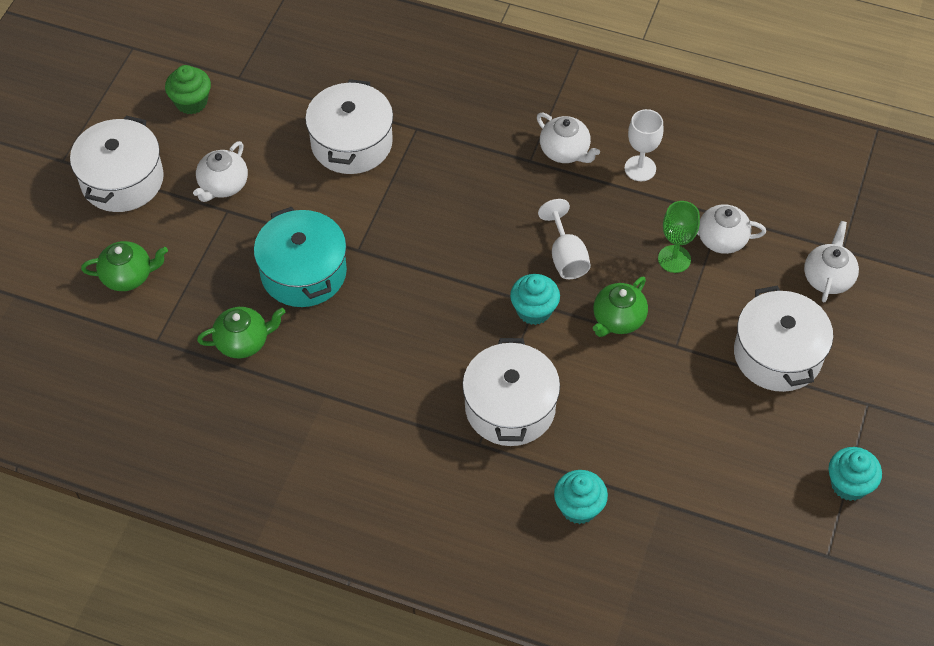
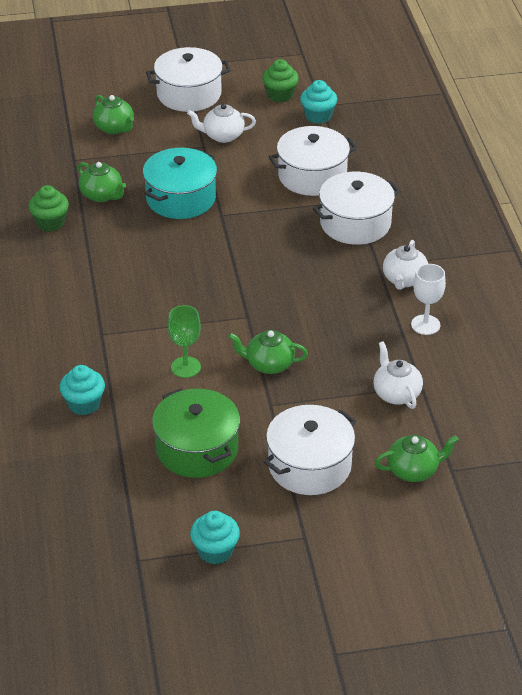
camera: 60 degrees right, 15 degrees down
white pot [462,338,560,446] -> white pot moved to [313,172,400,245]
turquoise cupcake [510,274,560,325] -> turquoise cupcake moved to [300,80,337,124]
white goblet [538,199,591,279] -> none
green goblet [658,201,700,273] -> green goblet moved to [168,305,201,378]
white teapot [804,221,859,302] -> green teapot [375,435,459,482]
none -> green cupcake [28,185,69,232]
none -> green pot [152,388,240,478]

